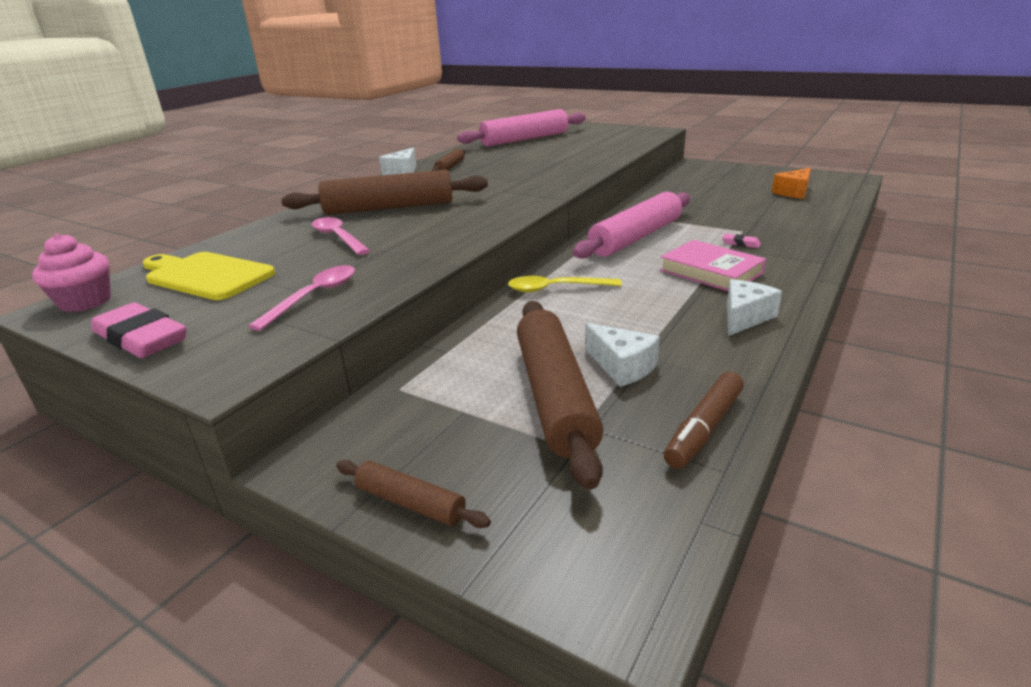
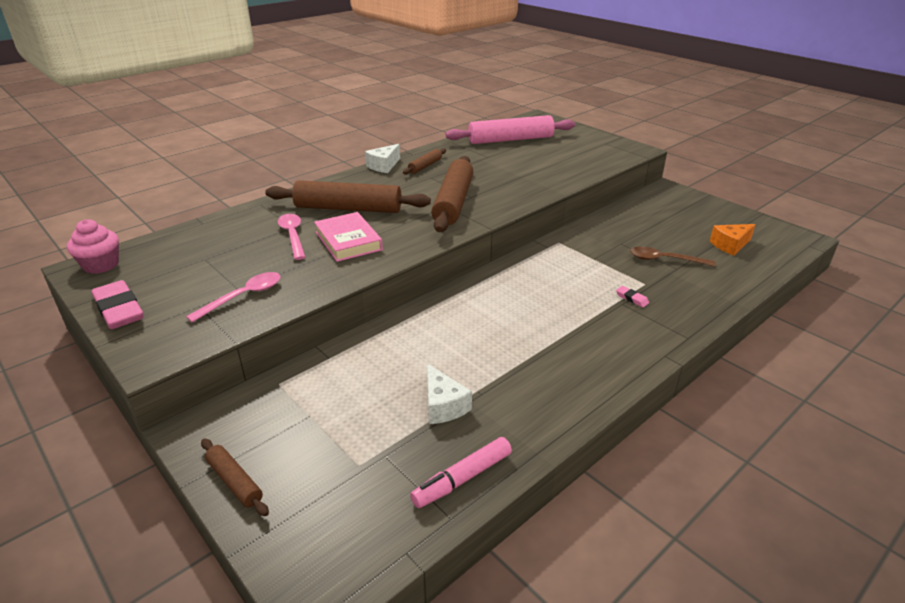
camera: 15 degrees right, 5 degrees up
yellow cutting board [143,252,275,300] -> none
yellow spoon [508,276,622,292] -> none
brown rolling pin [517,301,604,489] -> brown rolling pin moved to [431,156,473,232]
pink rolling pin [573,192,690,258] -> none
pink book [660,240,766,291] -> pink book moved to [314,212,383,262]
brown marker [664,372,744,469] -> pink marker [410,437,512,508]
white cheese [727,279,782,336] -> none
none -> brown spoon [630,247,716,267]

